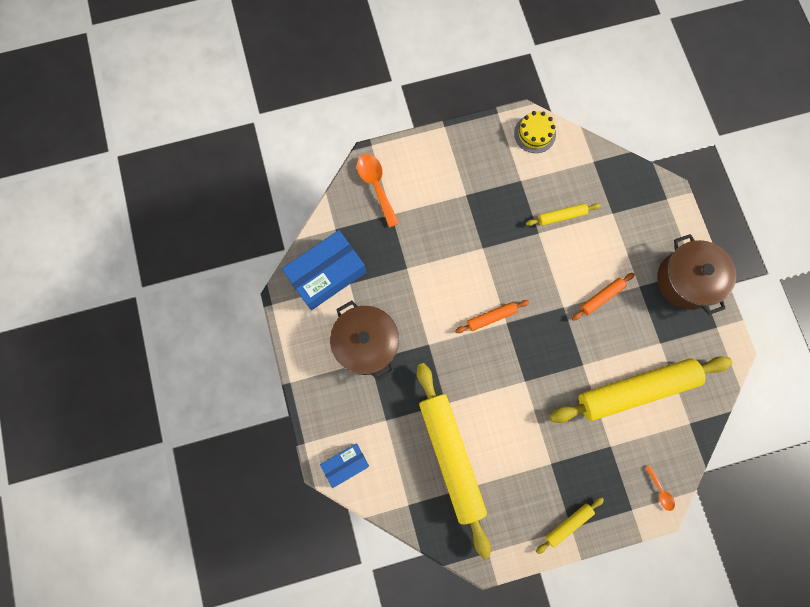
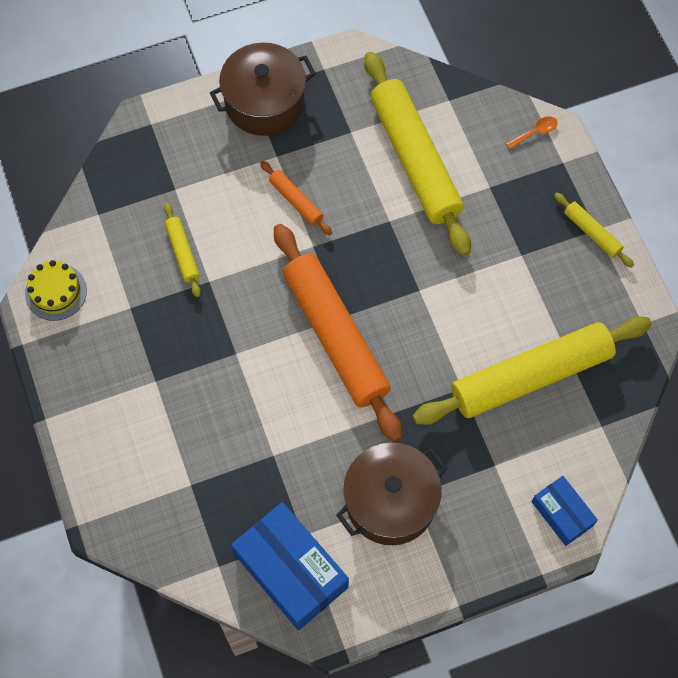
camera: 95 degrees left, 10 degrees down
orange spoon [357,154,399,228] -> none
orange rolling pin [455,300,529,333] -> orange rolling pin [274,224,402,442], size x2.31

